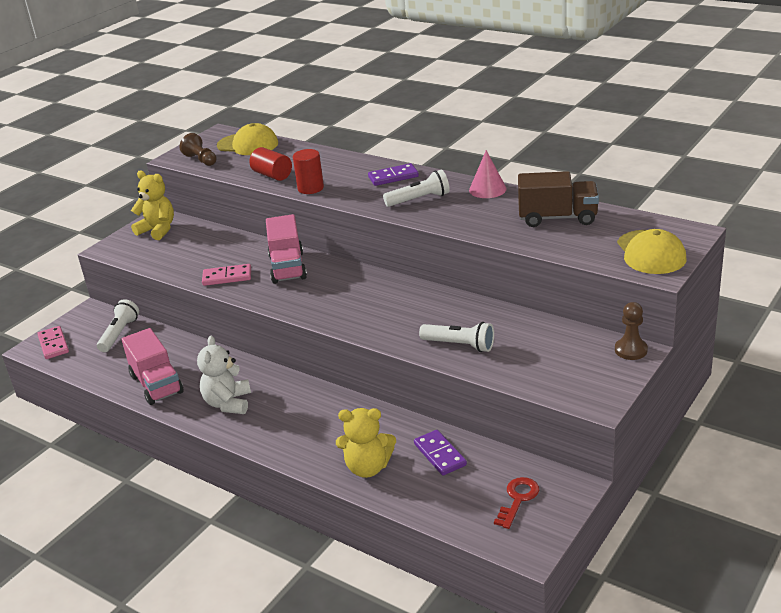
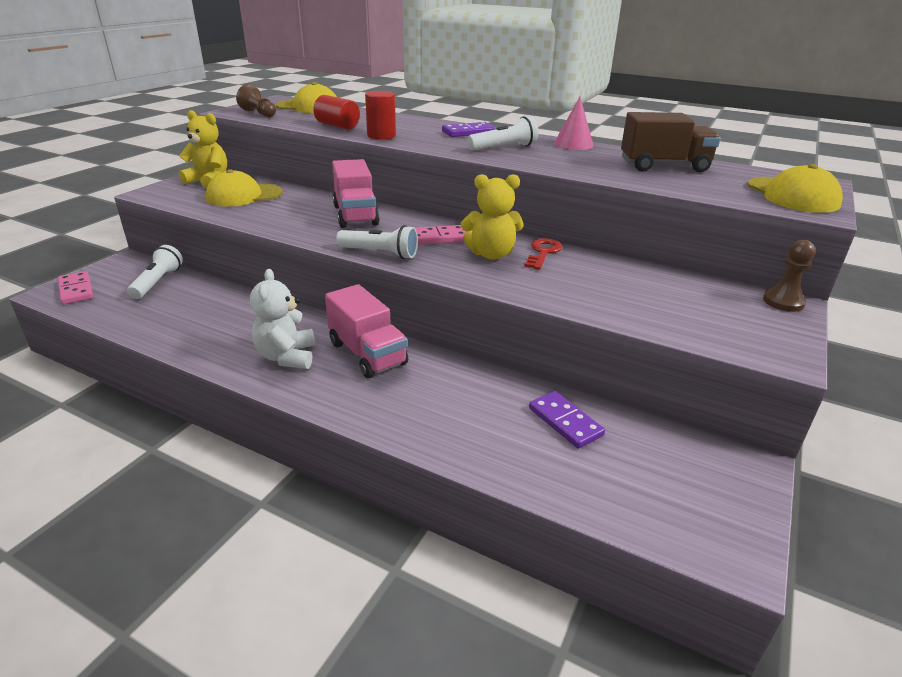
camera: 10 degrees left, 0 degrees up
pink truck [122,328,184,405] -> pink truck moved to [325,284,408,378]
pink domino [202,264,251,286] -> pink domino moved to [415,225,466,245]
yellow teddy bear [336,408,396,478] -> yellow teddy bear moved to [461,174,523,260]
white flashlight [419,322,494,352] -> white flashlight moved to [336,225,418,259]
red key [494,477,539,529] -> red key moved to [524,238,563,270]
none -> yellow cap [206,169,283,207]

